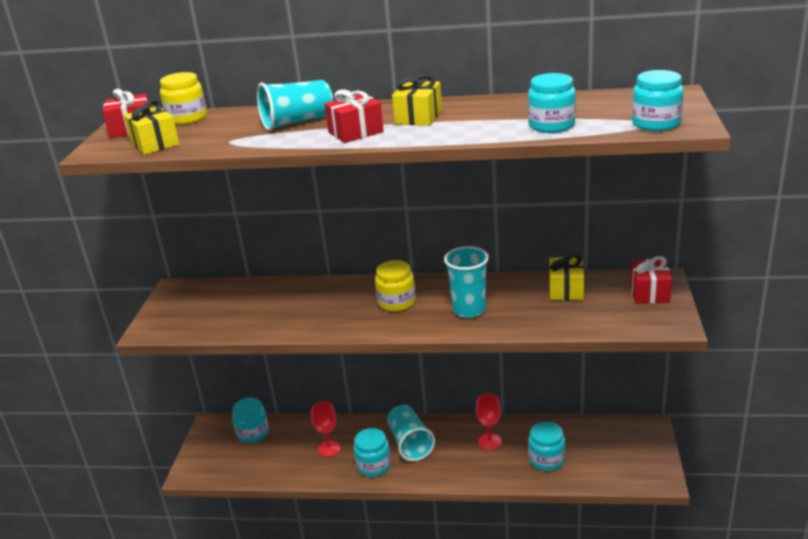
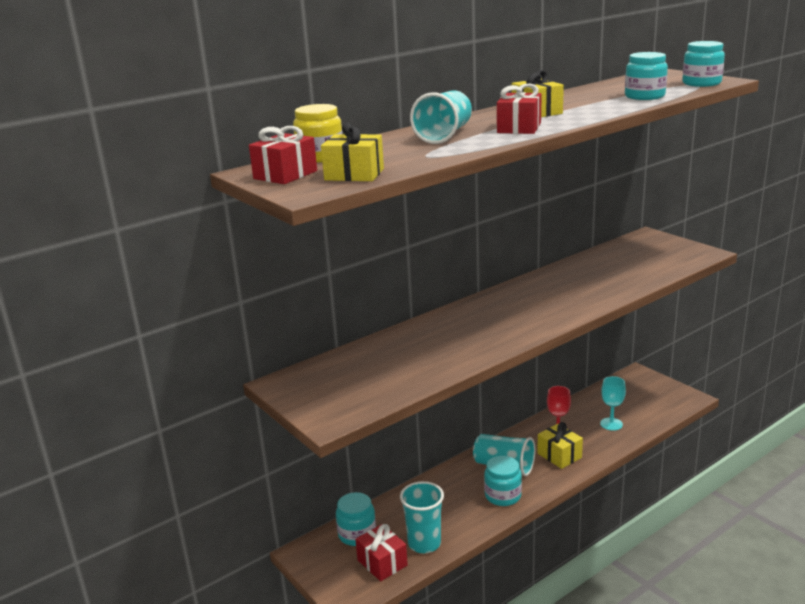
camera: 45 degrees left, 5 degrees down
red goblet [311,402,341,457] -> none
yellow jar [375,260,416,312] -> none
turquoise cup [444,246,489,318] -> turquoise cup moved to [400,481,444,553]
turquoise jar [528,422,565,471] -> turquoise goblet [600,376,626,431]
yellow gift [549,254,584,301] -> yellow gift moved to [537,422,583,469]
red gift [630,256,672,304] -> red gift moved to [355,524,408,581]

